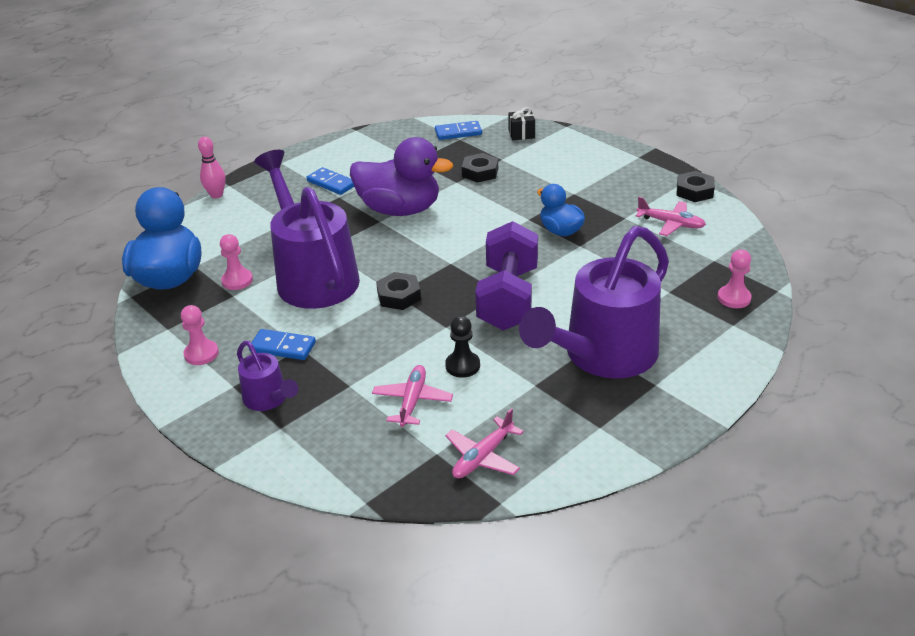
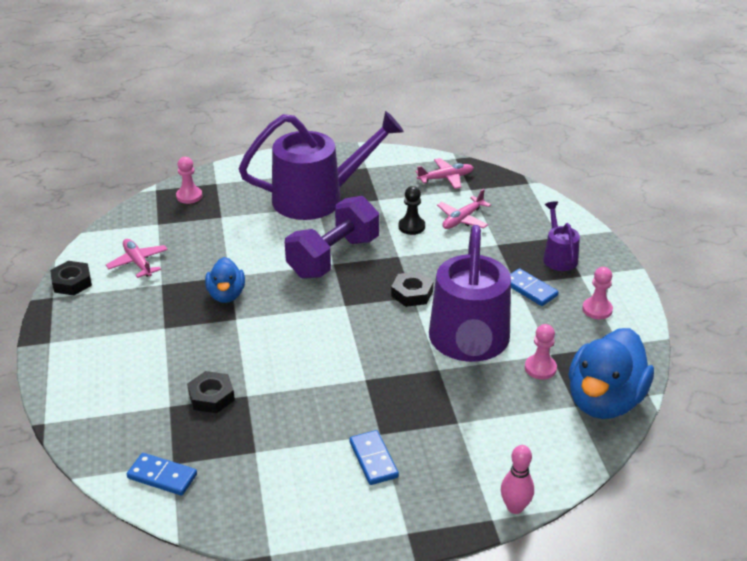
camera: 150 degrees left, 0 degrees up
purple duck [350,137,453,216] -> none
black gift [508,107,535,140] -> none

